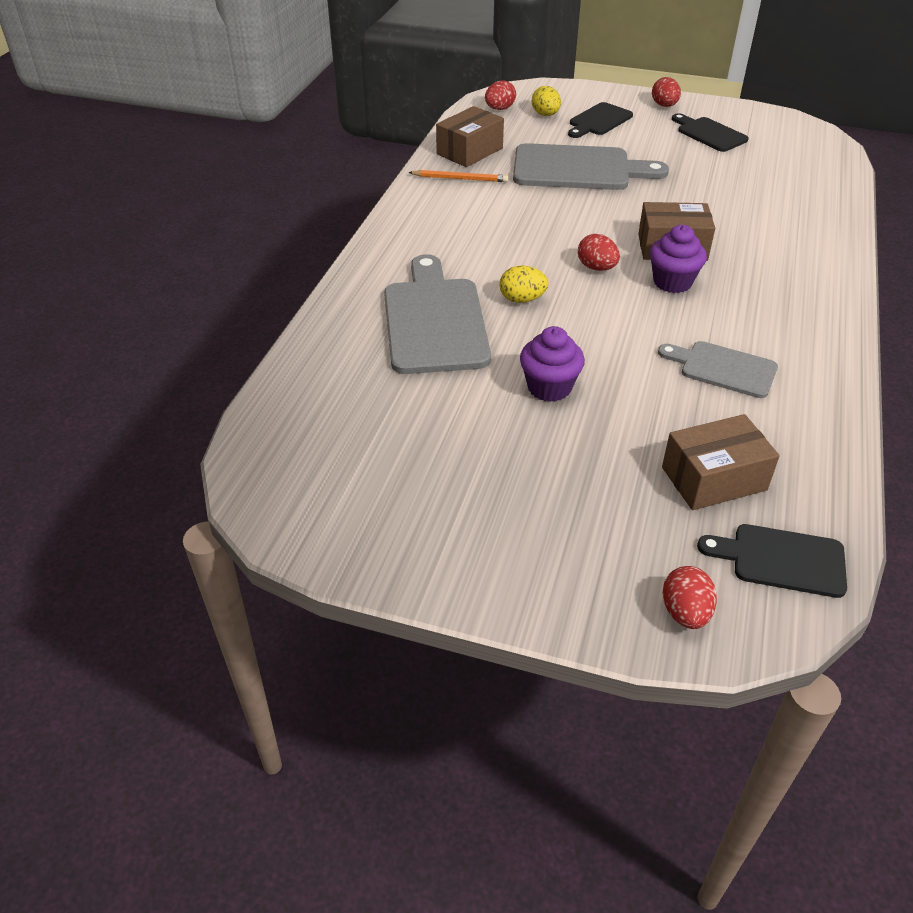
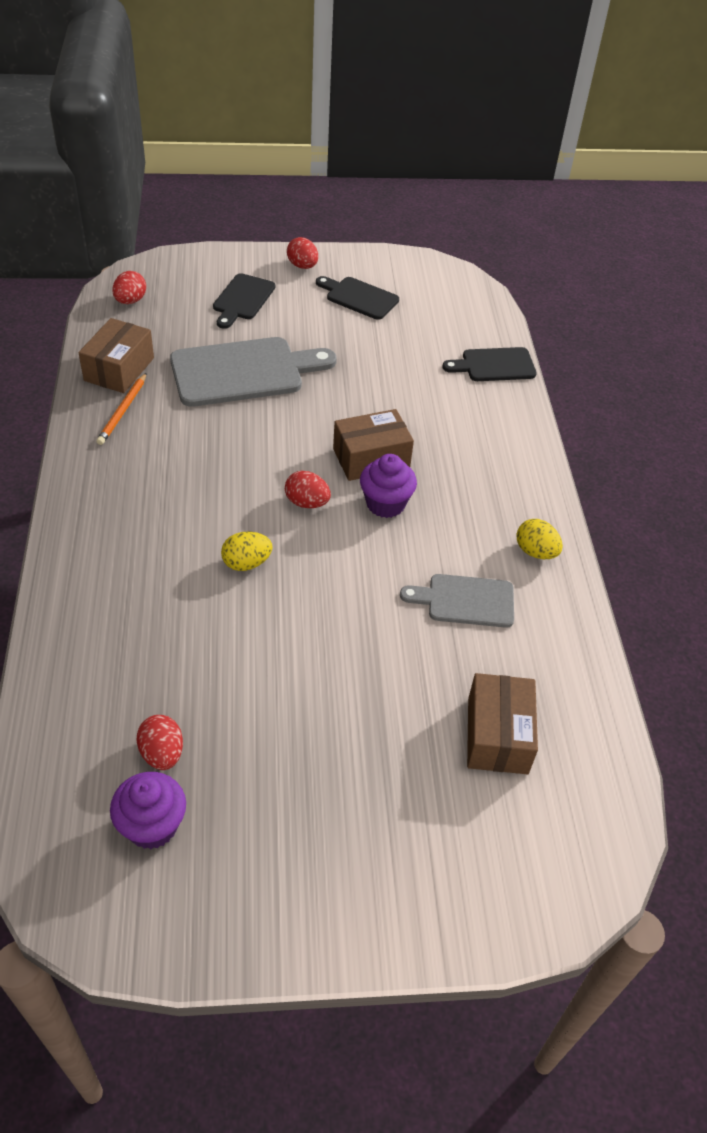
camera: 25 degrees left, 5 degrees up
grey cutting board [384,254,491,374] -> none
orange pencil [408,170,509,182] -> orange pencil turned 120 degrees clockwise [96,373,147,445]
purple cupcake [520,326,585,402] -> purple cupcake moved to [110,772,186,849]
yellow egg [532,86,561,116] -> yellow egg moved to [516,519,563,559]
brown box [662,414,780,510] -> brown box turned 45 degrees counterclockwise [467,673,538,774]
red egg [663,566,717,629] -> red egg moved to [136,715,183,770]
black cutting board [697,524,847,598] -> black cutting board moved to [443,347,537,381]

